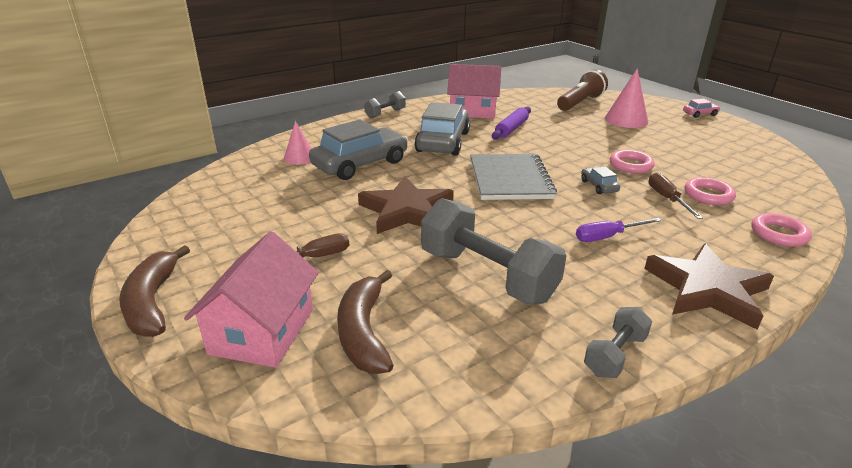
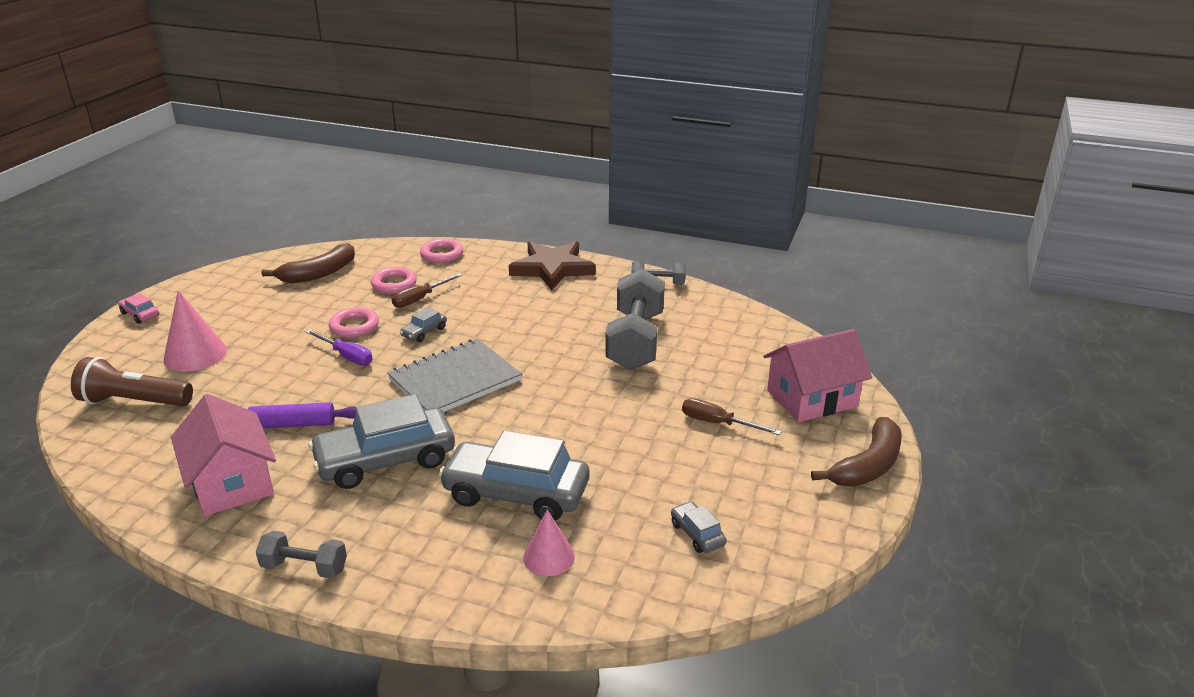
camera: 125 degrees left, 0 degrees up
brown banana [337,270,394,374] -> brown banana moved to [262,243,355,283]
brown star [358,176,454,234] -> none
purple screwdriver [576,218,662,242] -> purple screwdriver moved to [306,330,373,365]
none -> grey car [671,501,727,553]

